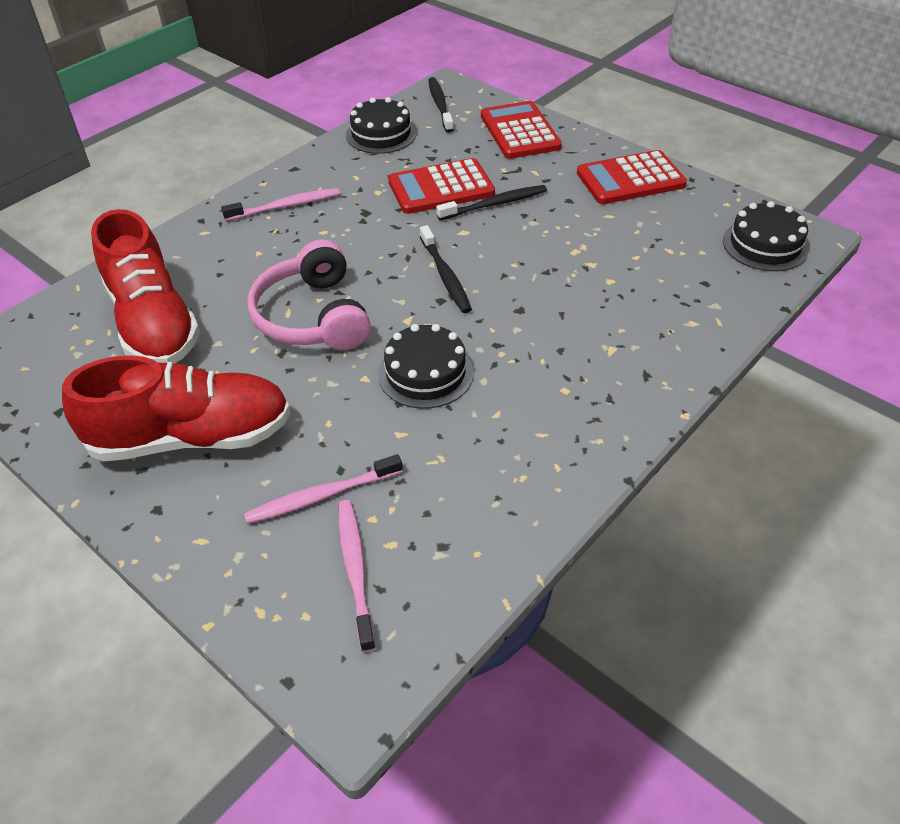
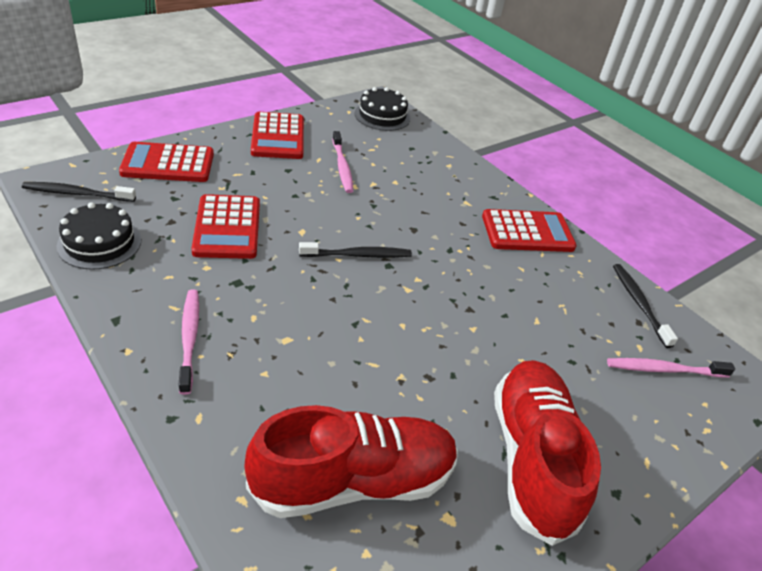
camera: 85 degrees left, 5 degrees down
pink toothbrush [244,454,403,524] -> pink toothbrush moved to [332,131,353,193]
pink headphones [248,239,371,350] -> none
black cake [378,324,474,409] -> none
black toothbrush [436,185,547,220] -> black toothbrush moved to [613,264,678,348]
none -> red calculator [482,209,577,252]

